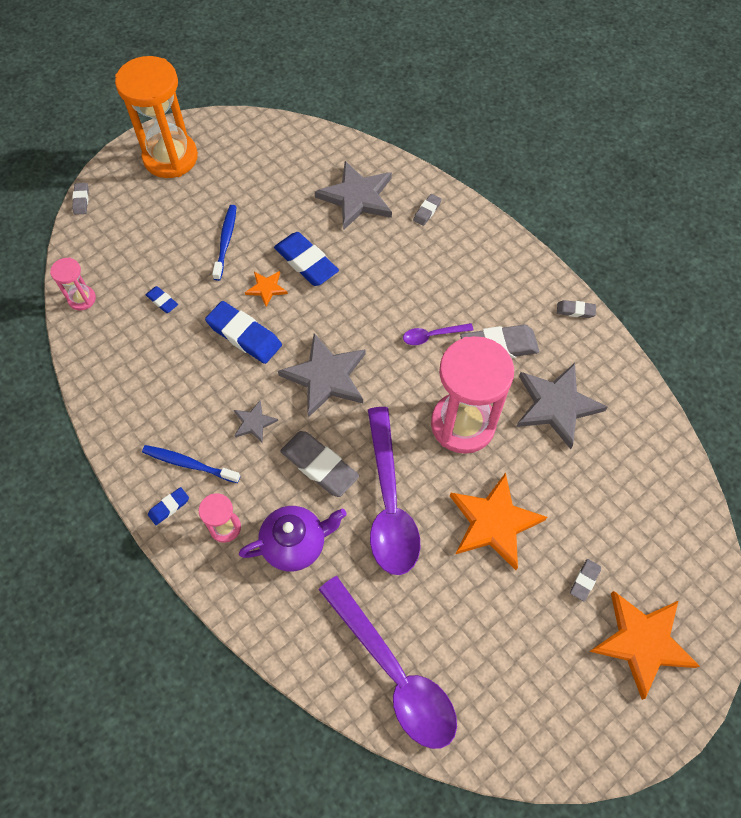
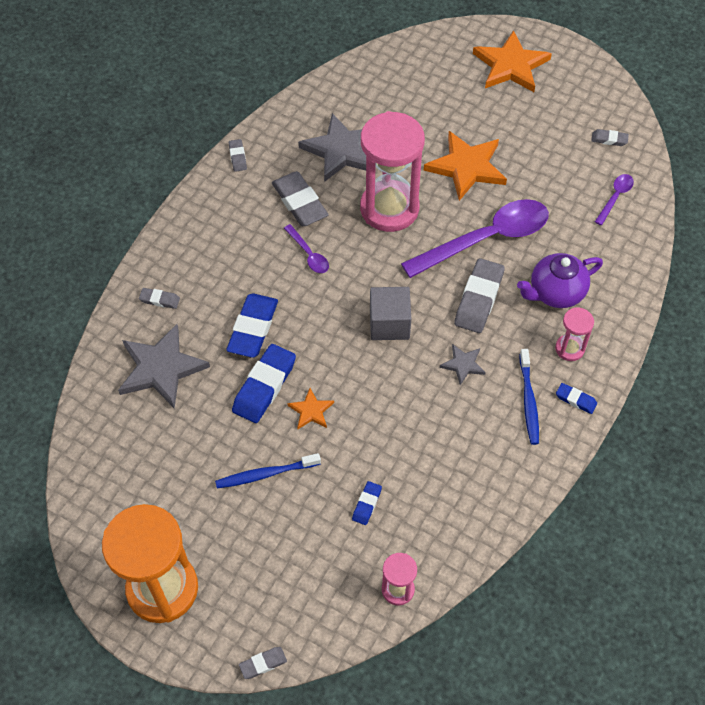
camera: 110 degrees left, 5 degrees down
blue eraser [205,301,282,364] -> blue eraser moved to [226,294,278,358]
purple teapot [239,506,347,571] -> purple teapot turned 75 degrees counterclockwise [517,253,603,308]
grey star [278,333,366,418] -> grey cube [370,287,411,340]
purple spoon [318,576,457,749] -> purple spoon [595,174,634,225], size x0.44
grey eraser [570,559,601,602] -> grey eraser moved to [591,129,629,146]

